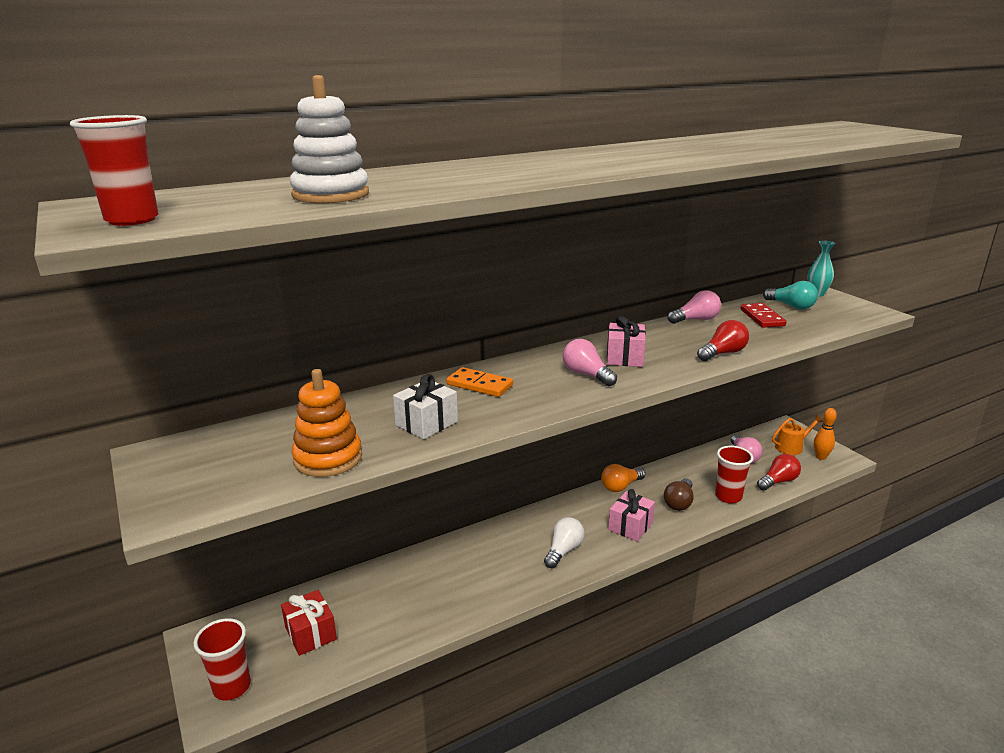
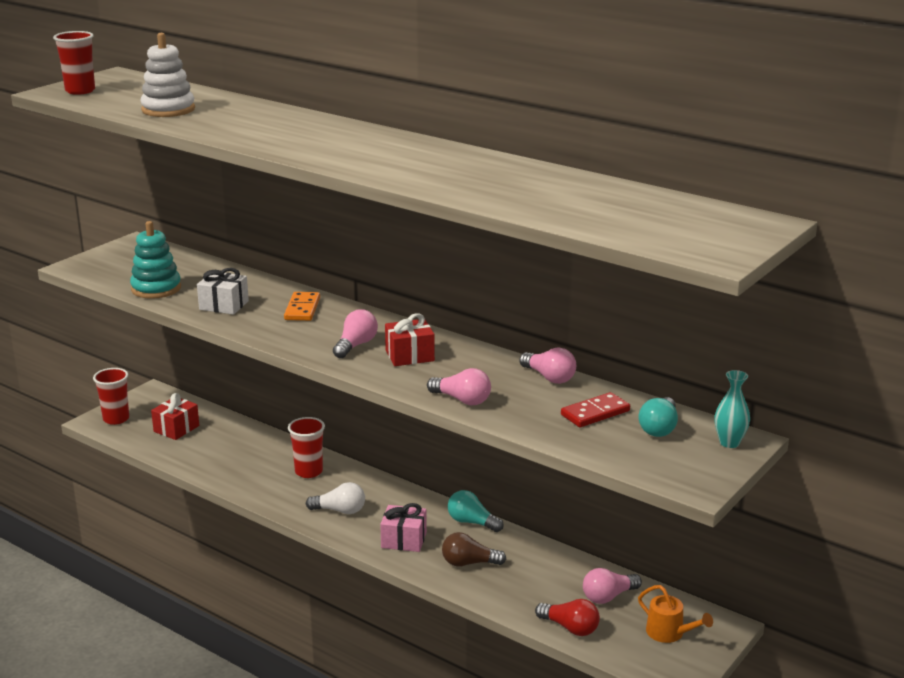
camera: 65 degrees right, 0 degrees up
orange stacking toy [292,369,362,477] -> turquoise stacking toy [130,221,181,299]
orange light bulb [601,464,645,492] -> turquoise light bulb [448,490,504,532]
pink gift [607,316,646,367] -> red gift [385,313,435,366]
red light bulb [697,320,749,361] -> pink light bulb [427,368,491,405]
red cup [715,446,753,503] -> red cup moved to [288,417,325,478]
orange bowling pin [814,408,837,460] -> none

